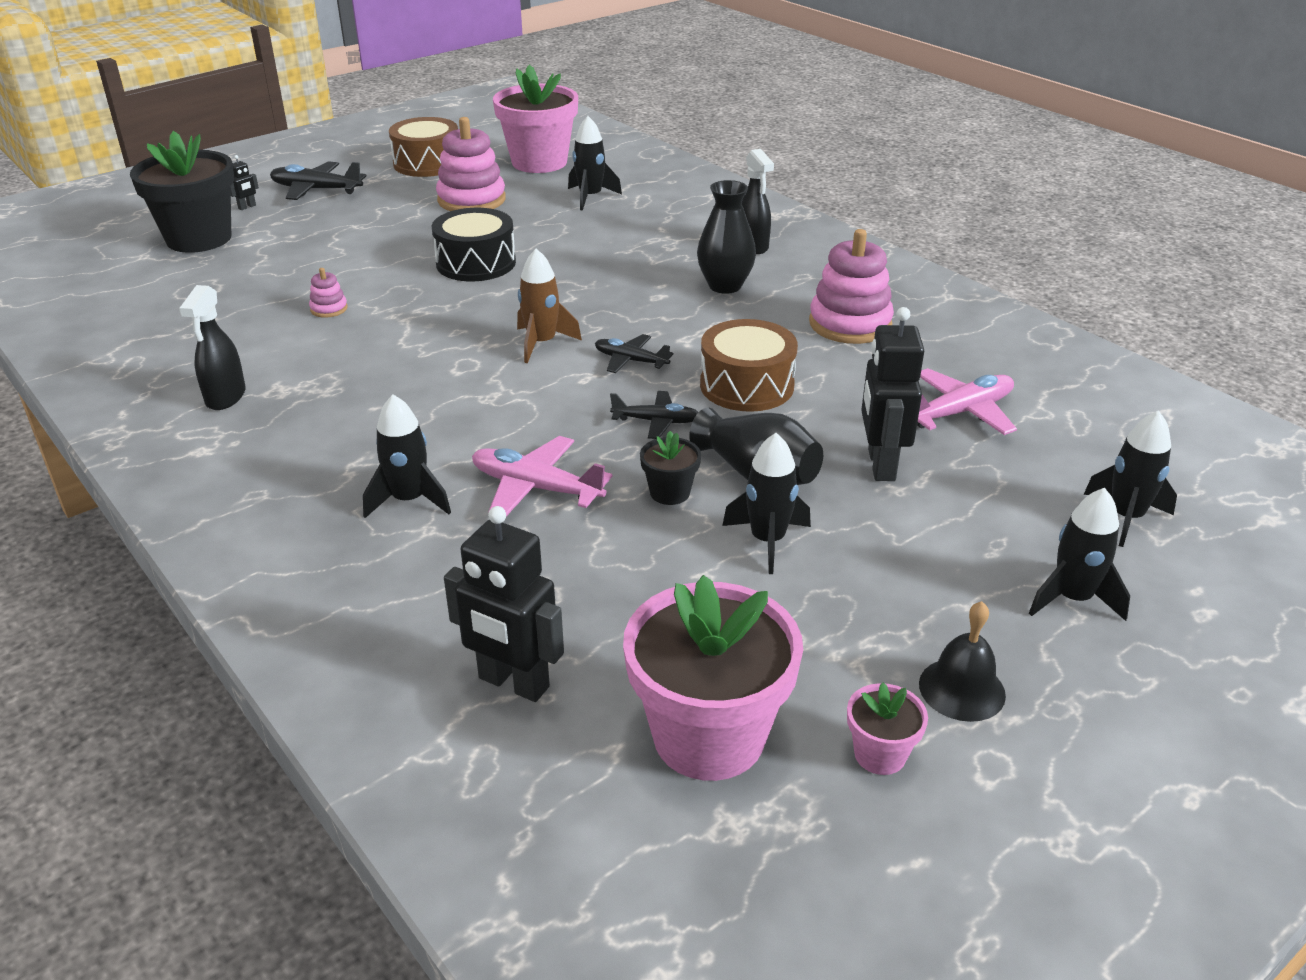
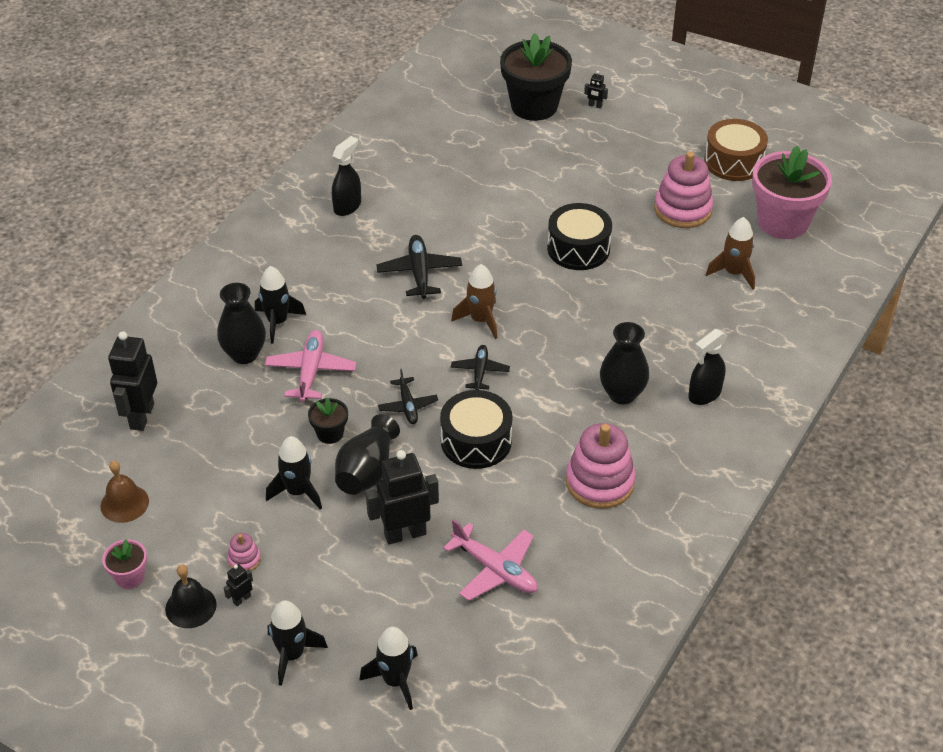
camera: 70 degrees right, 10 degrees up
black spray bottle [179,285,246,410] -> black spray bottle turned 135 degrees clockwise [332,136,361,216]
black plane [270,161,367,200] -> black plane moved to [376,235,462,299]
pink stacking toy [309,268,348,318] -> pink stacking toy moved to [227,533,261,571]
black rocket [568,116,622,210] -> brown rocket [706,217,755,290]
pink flower pot [623,575,803,781] -> brown bell [101,461,149,523]
brown drum [700,319,798,412] -> black drum [440,390,512,469]
none -> black vase [217,283,266,364]
none -> black robot [224,564,253,606]

